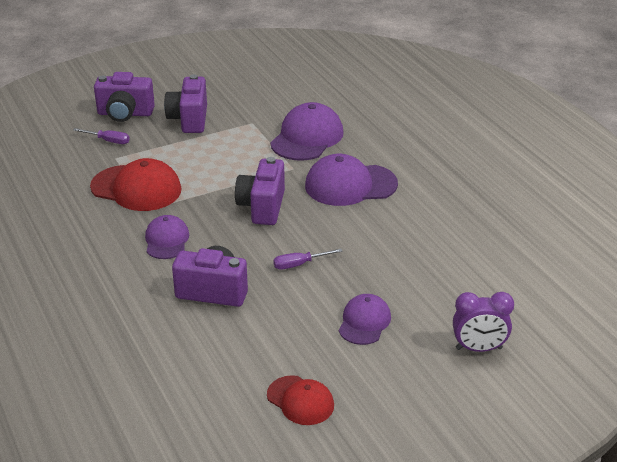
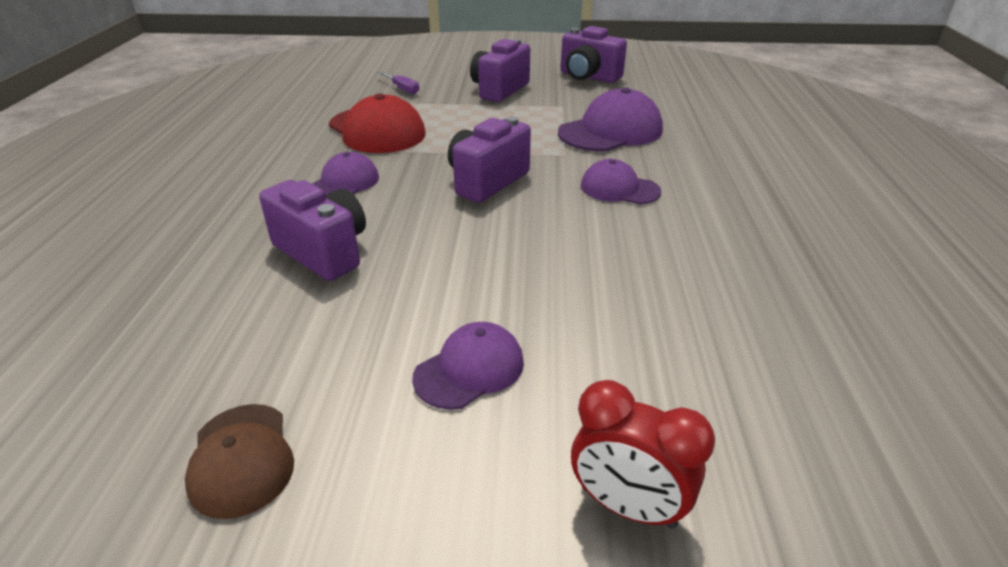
camera: 30 degrees right, 0 degrees up
purple camera [94,72,155,122] -> purple camera moved to [561,26,627,83]
red cap [267,375,334,425] -> brown cap [185,404,294,519]
purple screwdriver [273,249,343,270] -> none
purple cap [305,154,398,206] -> purple cap [581,159,661,204], size x0.61
purple clock [453,292,514,352] -> red clock [571,380,715,529]

